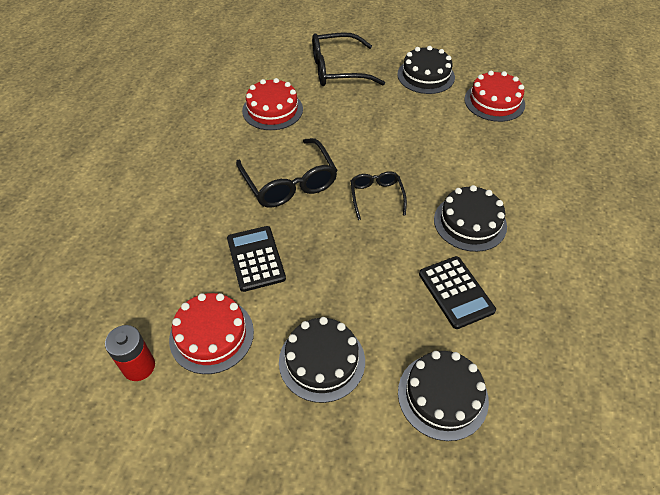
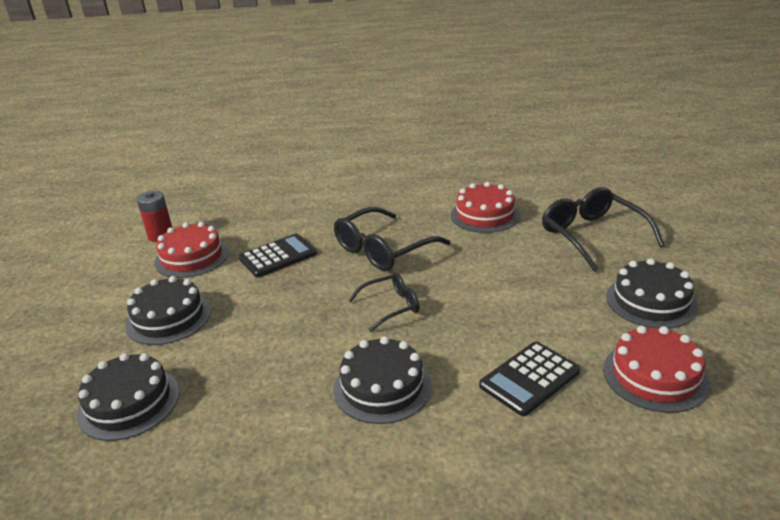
camera: 75 degrees right, 20 degrees down
black calculator [419,256,496,329] -> black calculator moved to [479,342,580,416]

